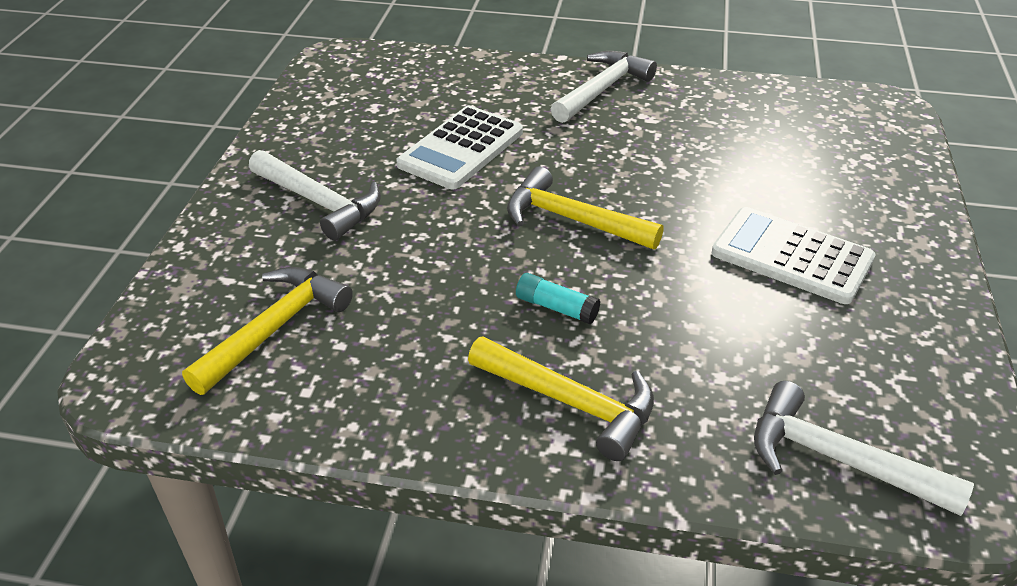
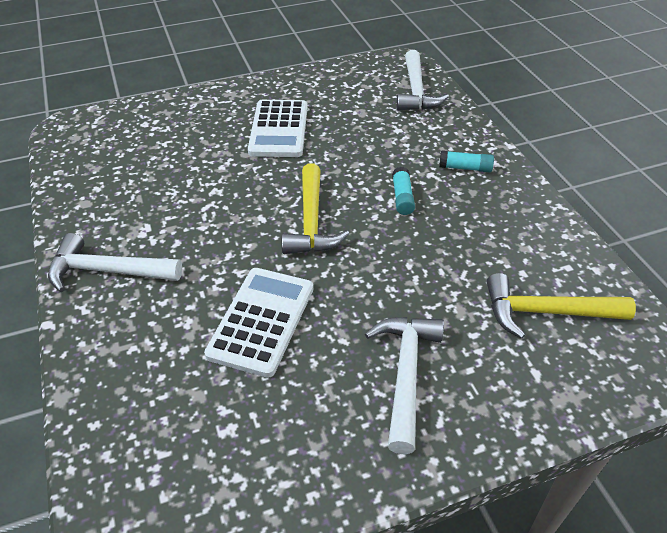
camera: 120 degrees left, 5 degrees up
white calculator [396,106,523,189] -> white calculator turned 75 degrees counterclockwise [204,268,313,378]
yellow hammer [468,336,654,461] -> turquoise glue stick [439,150,494,172]

